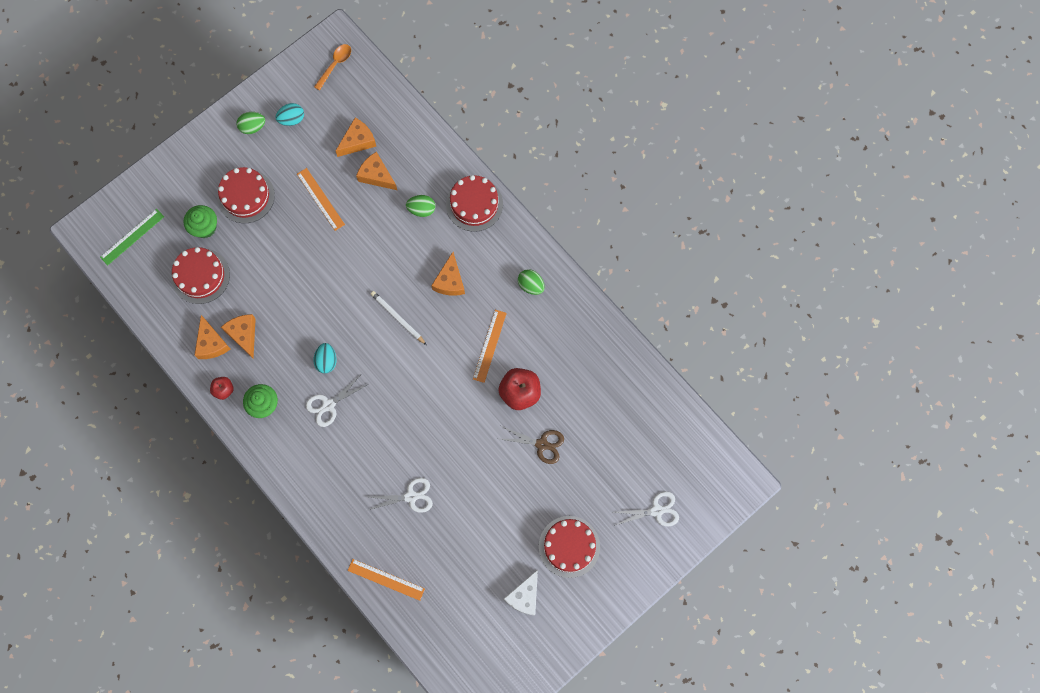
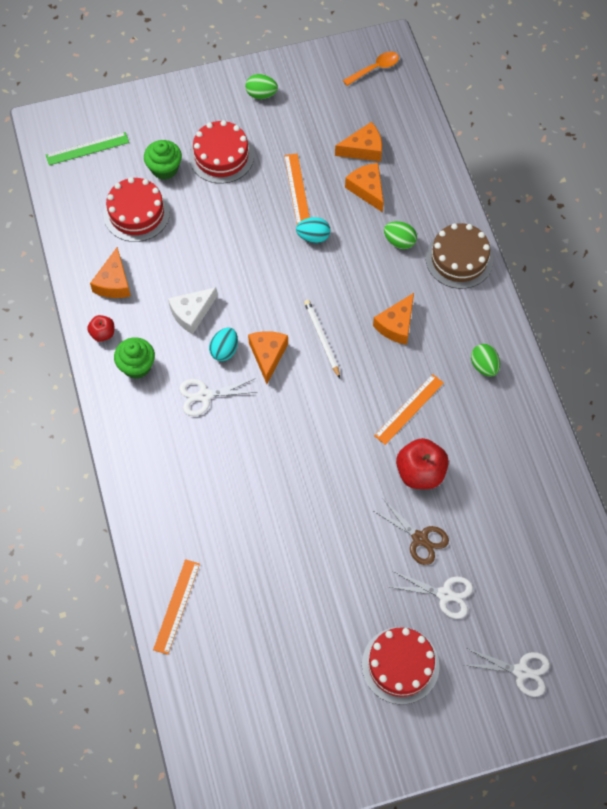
camera: 25 degrees right, 10 degrees down
orange cheese [221,314,256,358] -> orange cheese moved to [248,331,288,384]
turquoise egg [276,103,304,126] -> turquoise egg moved to [296,217,330,243]
orange ruler [348,559,425,601] -> orange ruler turned 60 degrees clockwise [153,559,200,655]
white scissors [369,478,433,513] -> white scissors moved to [390,571,473,619]
red cake [446,175,503,232] -> brown cake [426,223,493,289]
white cheese [504,570,538,616] -> white cheese moved to [168,287,217,334]

